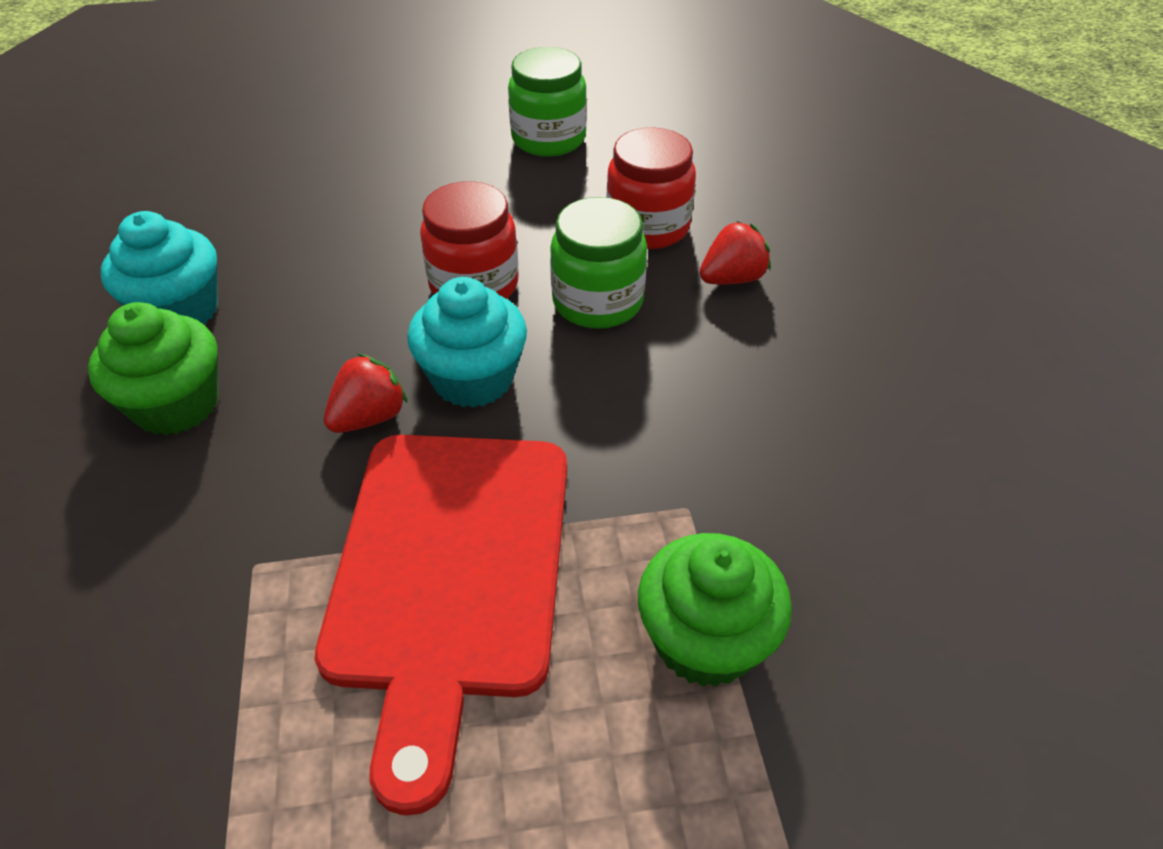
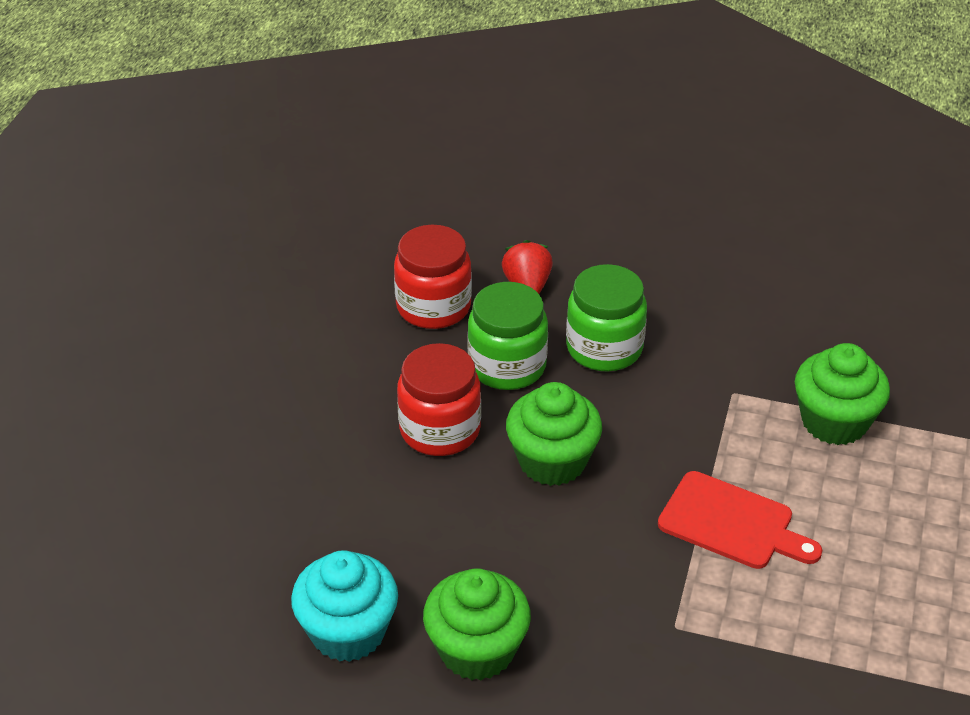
camera: 65 degrees left, 5 degrees down
red cutting board [314,435,567,816] -> red cutting board [658,471,822,569], size x0.55
red strawberry [324,353,408,433] -> none
turquoise cupcake [407,277,527,408] -> green cupcake [506,382,602,486]
green jar [508,47,587,157] -> green jar moved to [566,264,647,371]

